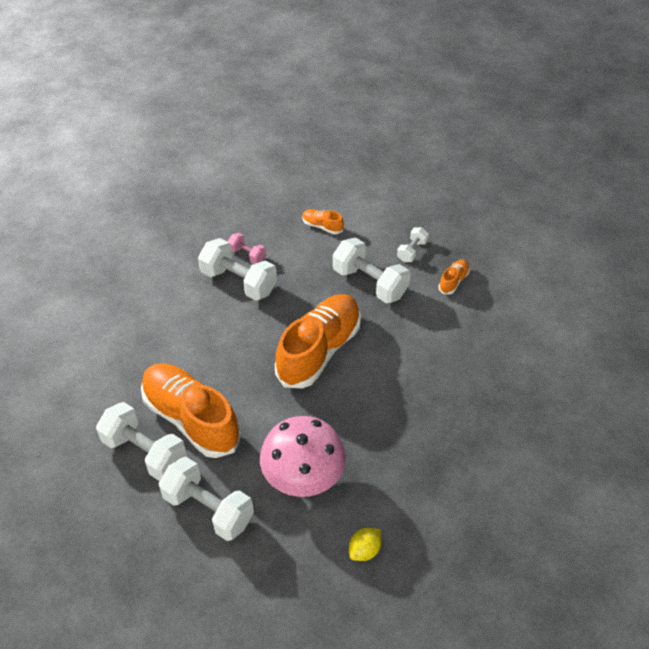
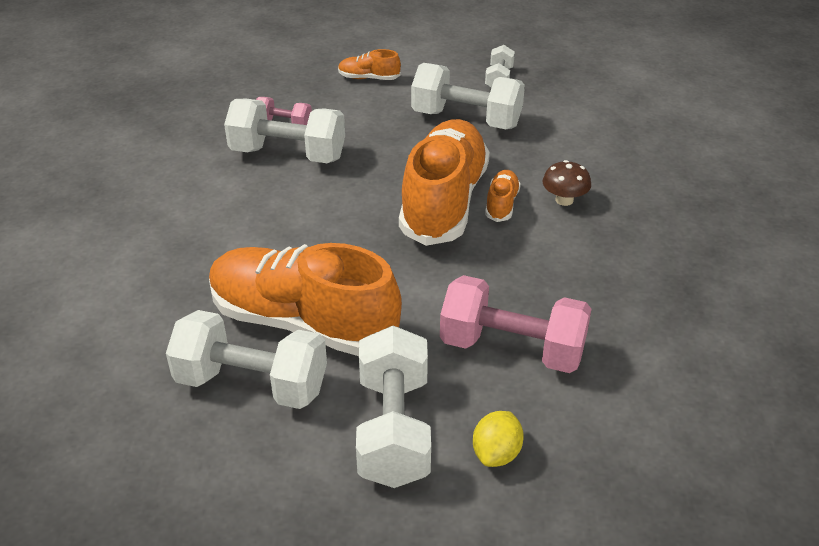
camera: 20 degrees left, 10 degrees down
white dumbbell [159,457,254,541] -> white dumbbell turned 75 degrees clockwise [356,326,431,488]
pink mushroom [260,416,346,497] -> pink dumbbell [440,275,591,373]
yellow lemon [349,528,381,561] -> yellow lemon moved to [473,411,524,467]
orange shoe [438,259,470,294] -> orange shoe moved to [485,170,521,222]
none -> brown mushroom [542,160,591,206]

